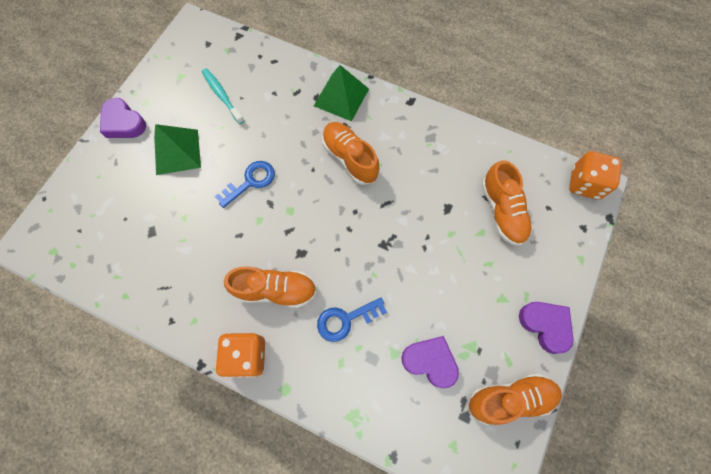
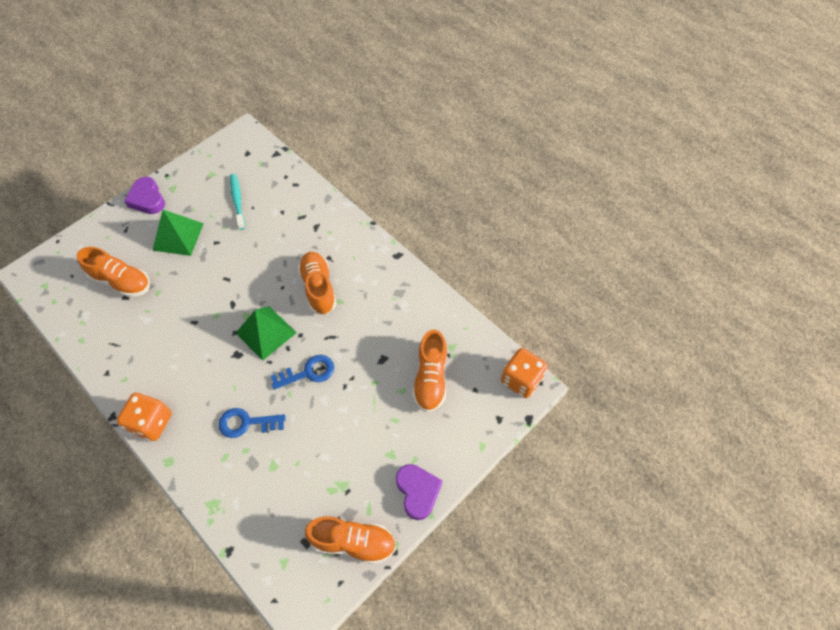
camera: 20 degrees right, 10 degrees down
blue key [215,161,275,208] -> blue key moved to [271,355,334,390]
orange shoe [224,266,317,308] -> orange shoe moved to [77,247,150,297]
green pyramid [314,65,369,121] -> green pyramid moved to [236,306,296,361]
purple heart [401,336,459,388] -> none

